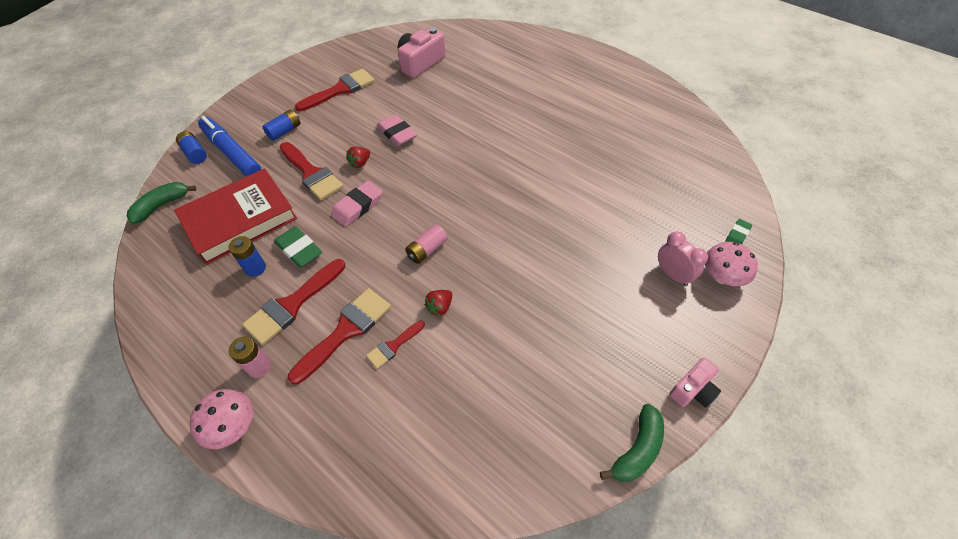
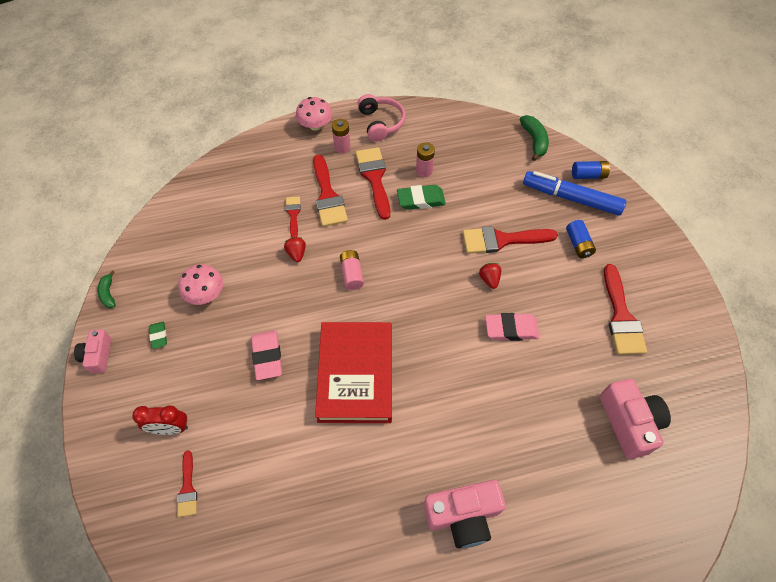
camera: 125 degrees right, 5 degrees up
red book [174,168,297,265] -> red book moved to [315,322,392,423]
blue marker [198,116,262,176] -> blue marker turned 150 degrees counterclockwise [523,171,626,216]
blue battery [229,236,266,277] -> pink battery [416,143,435,177]
pink eraser [331,181,383,227] -> pink eraser moved to [251,330,282,380]
green banana [600,404,664,482] -> green banana [98,271,116,308], size x0.64
pink clock [658,231,708,286] -> red clock [132,405,188,435]
pink mushroom [705,242,758,286] -> pink mushroom moved to [178,264,223,305]
green eraser [725,219,752,244] -> green eraser moved to [149,322,167,349]
none -> red brush [177,450,197,517]
none -> pink headphones [357,94,406,142]
none -> pink camera [424,480,506,548]

